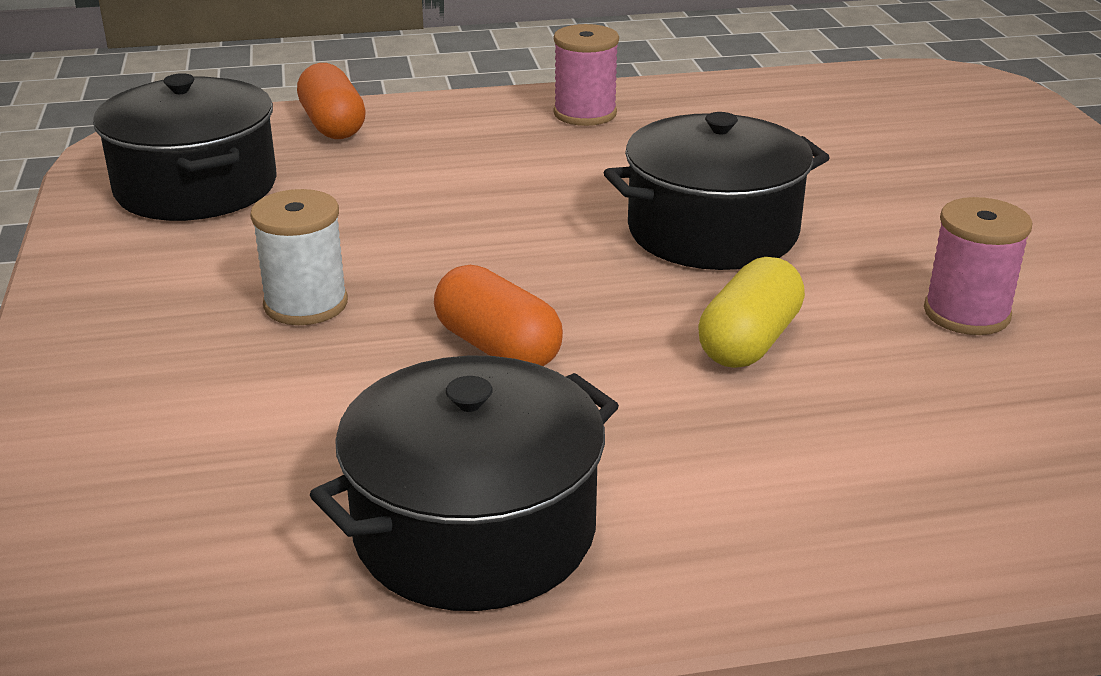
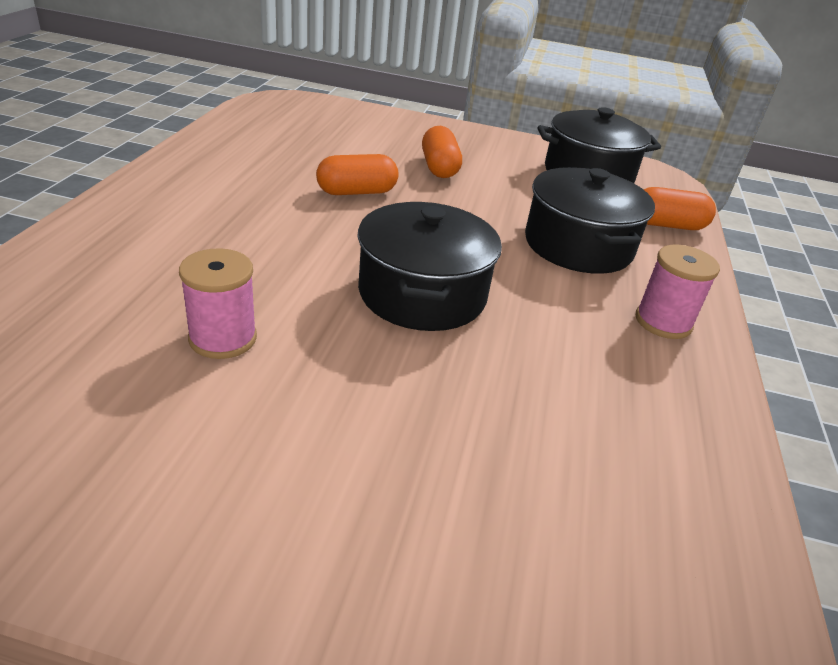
camera: 110 degrees right, 5 degrees up
white spool [250,189,348,325] -> orange capsule [422,126,462,178]
black pot [310,356,619,611] -> black pot moved to [525,167,655,274]
yellow capsule [698,257,805,368] -> none

